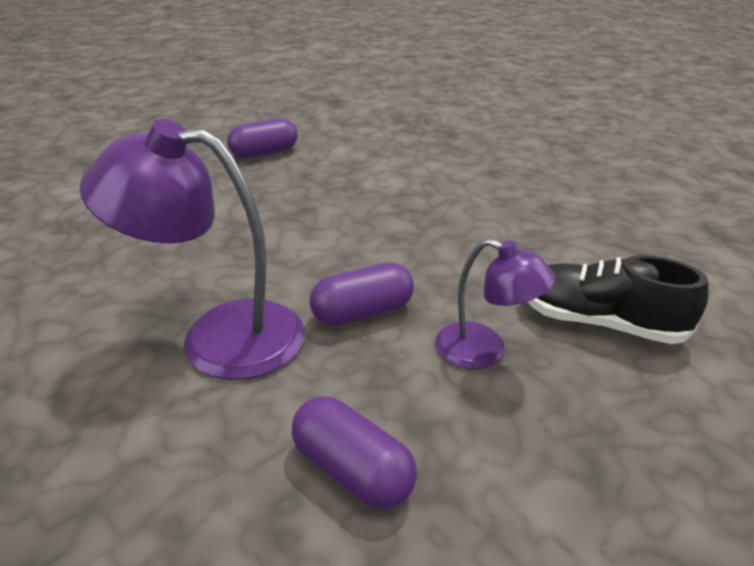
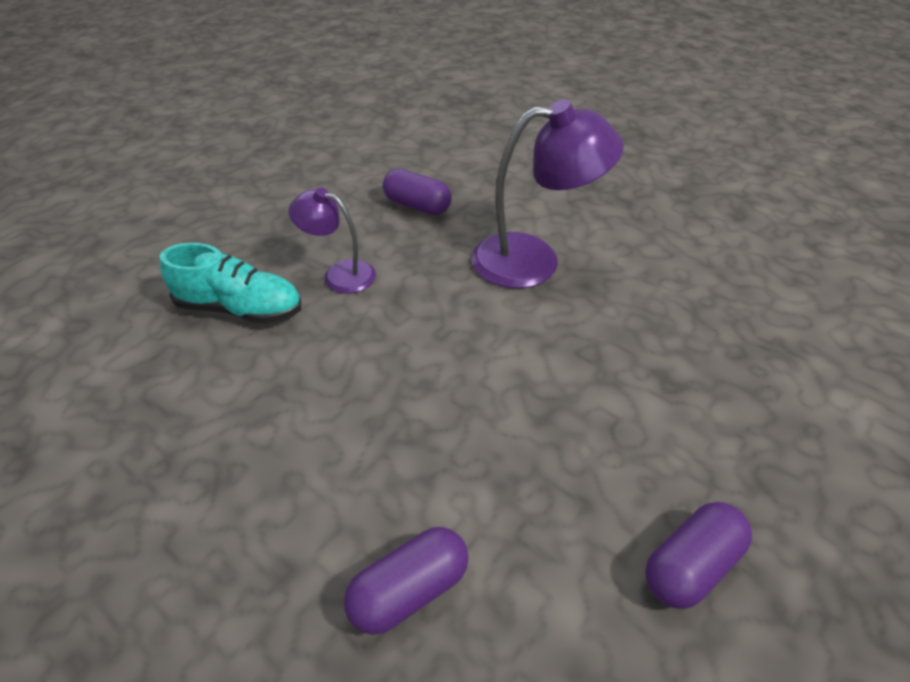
camera: 170 degrees right, 10 degrees up
purple capsule [310,262,414,326] -> purple capsule moved to [344,527,469,635]
black shoe [528,255,709,344] -> turquoise shoe [160,243,302,324]

